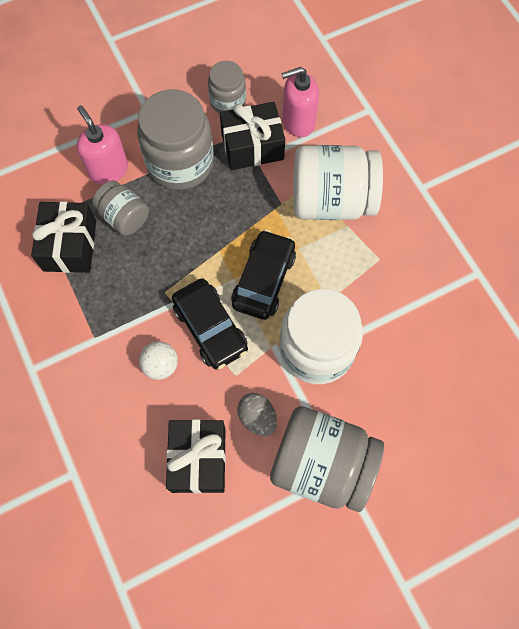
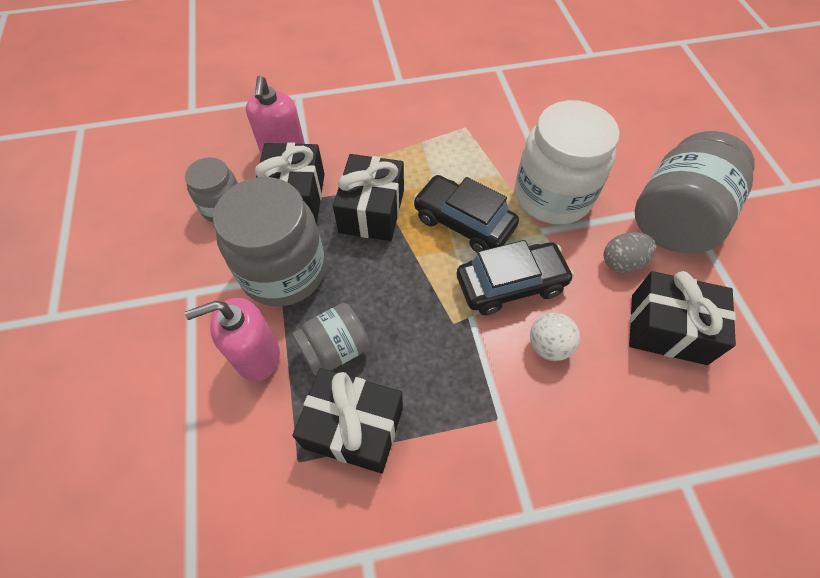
camera: 75 degrees left, 10 degrees down
white jar [293,145,383,220] -> none
none -> black gift [333,154,404,241]

